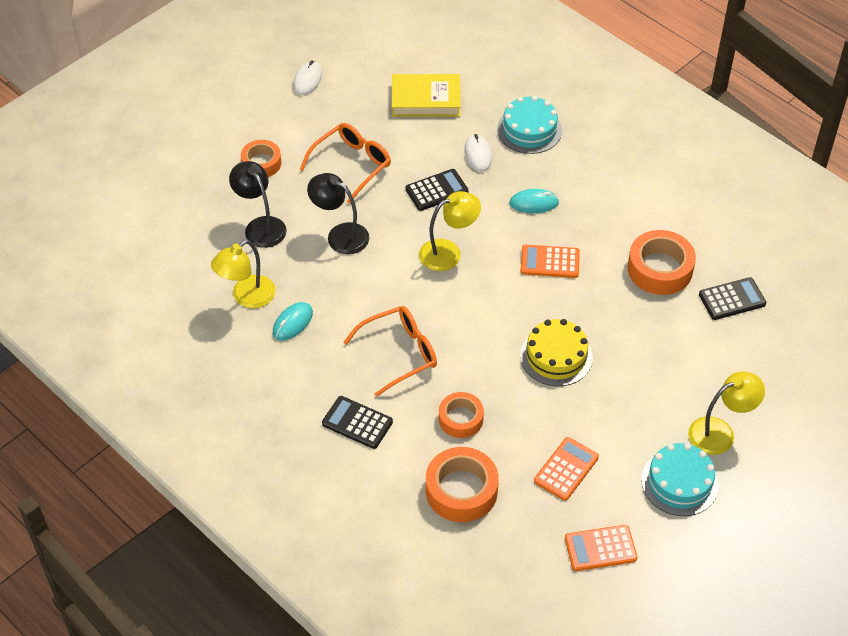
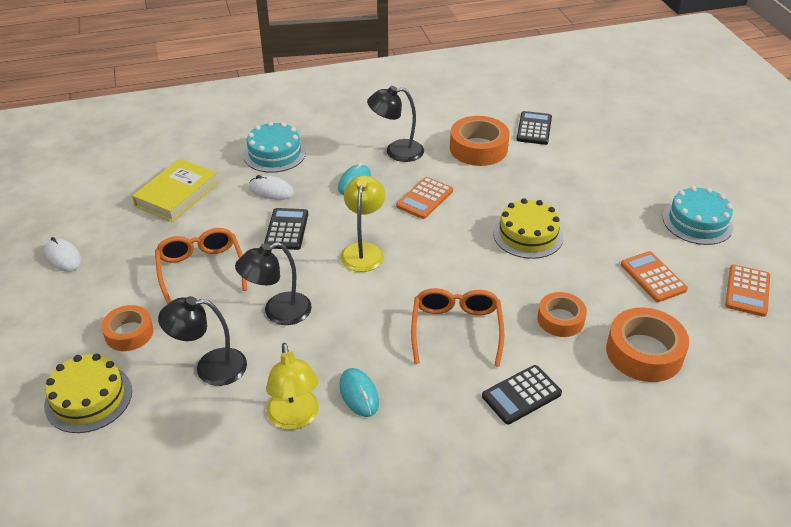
camera: 60 degrees left, 10 degrees down
yellow lamp [688,372,765,455] -> none
none -> yellow cake [44,354,132,433]
none -> black lamp [367,86,424,162]

